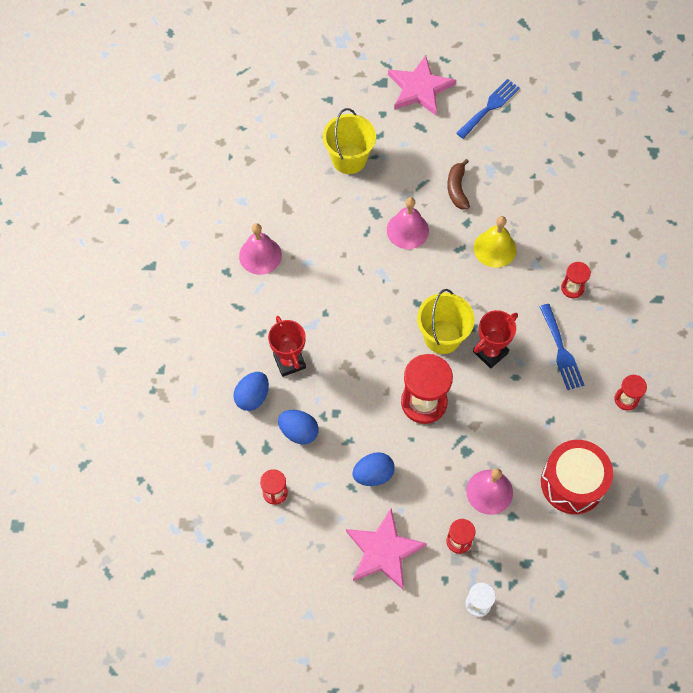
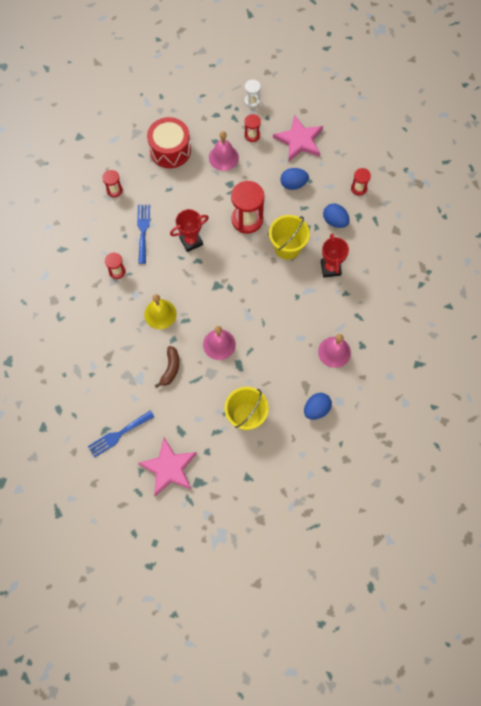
camera: 165 degrees left, 5 degrees up
blue egg [233,372,269,411] -> blue egg moved to [304,393,332,420]
yellow bucket [417,289,475,354] -> yellow bucket moved to [269,215,310,260]

